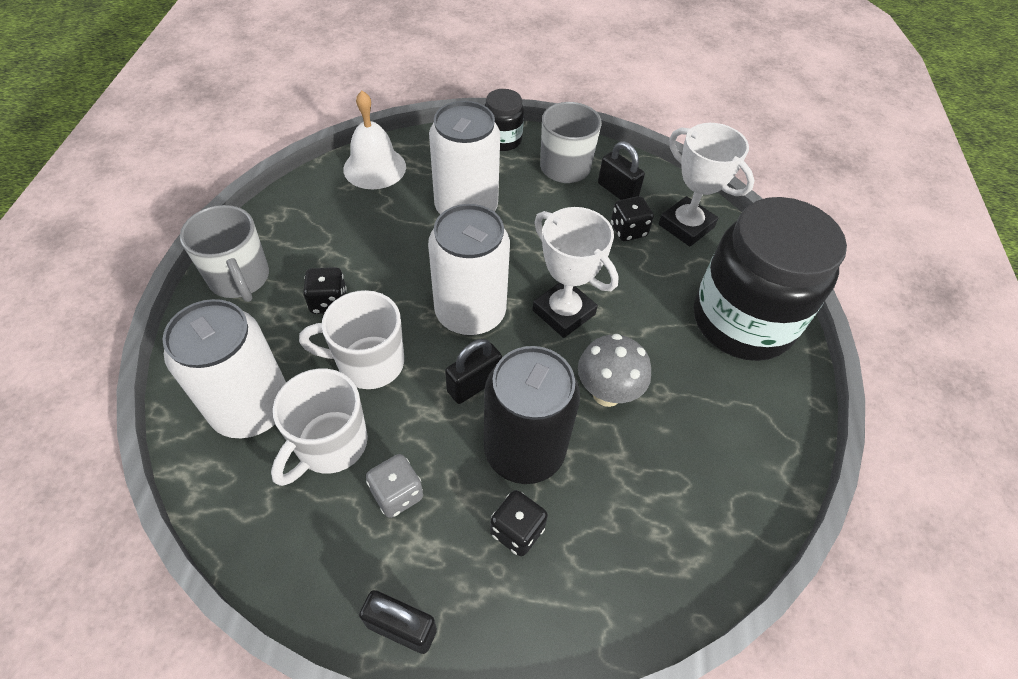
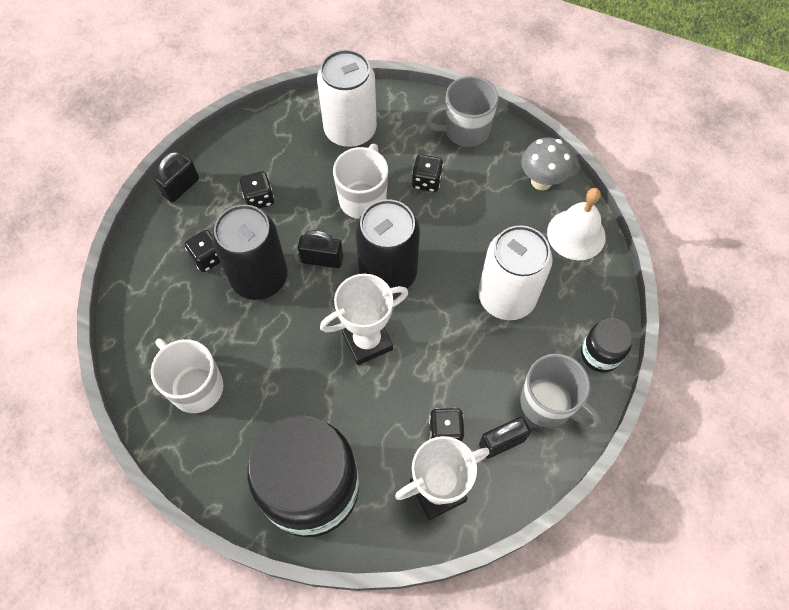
camera: 110 degrees right, 10 degrees up
white mug [271,369,368,486] -> white mug moved to [151,338,223,413]
grey dice [366,454,423,518] -> black dice [240,171,274,209]
white can [428,204,510,336] -> black can [355,199,420,294]
black padlock [445,339,502,404] -> black padlock turned 60 degrees counterclockwise [298,230,343,268]
grey mushroom [578,334,651,407] -> grey mushroom moved to [522,137,573,190]

